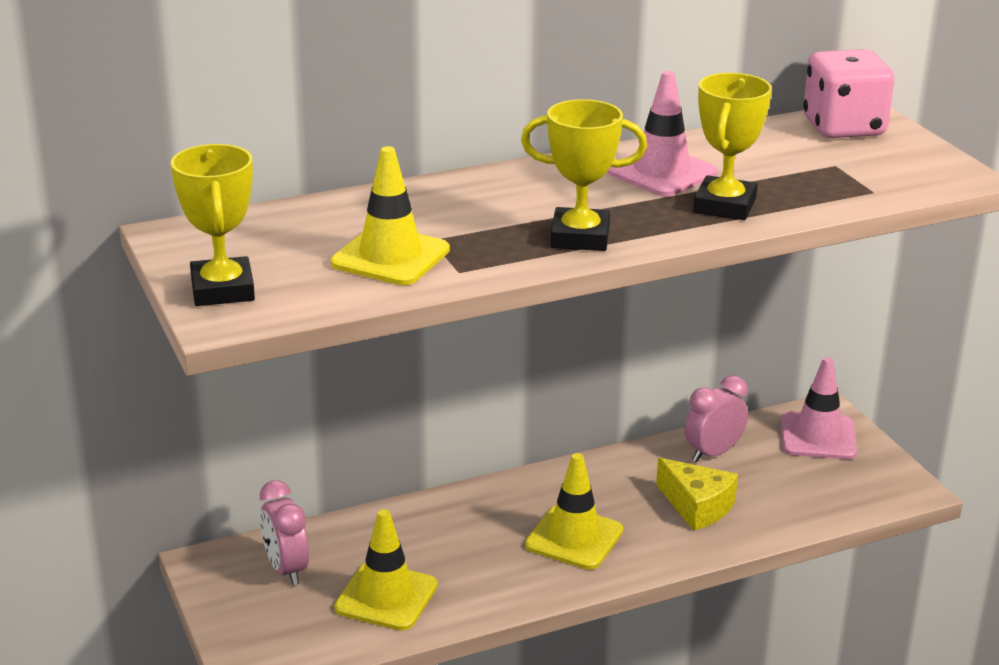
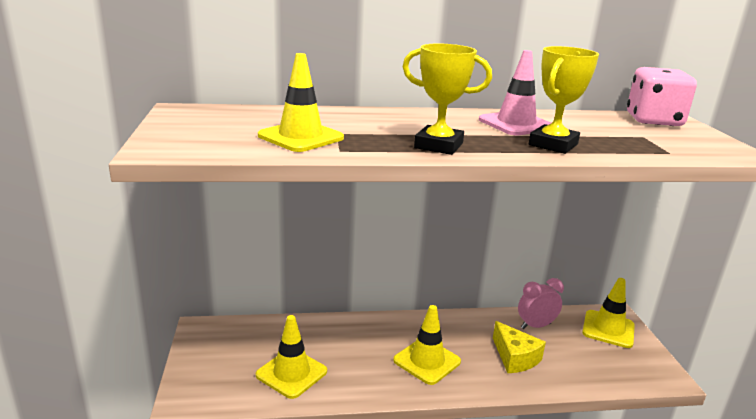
camera: 15 degrees right, 5 degrees down
yellow trophy [171,144,255,306] -> none
pink clock [260,480,309,586] -> none
pink traffic cone [781,357,857,459] -> yellow traffic cone [582,278,635,348]

